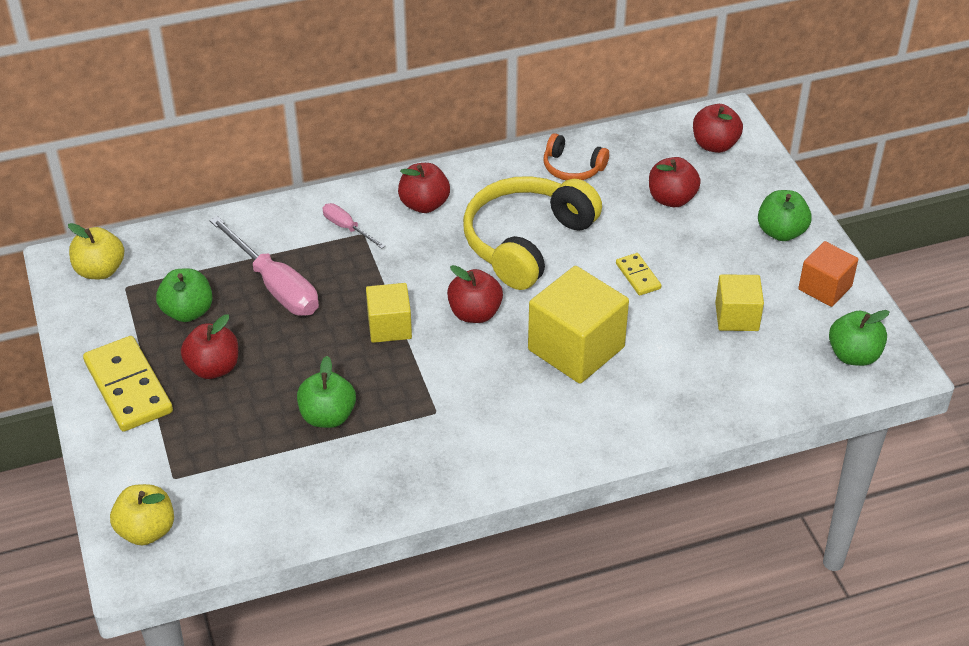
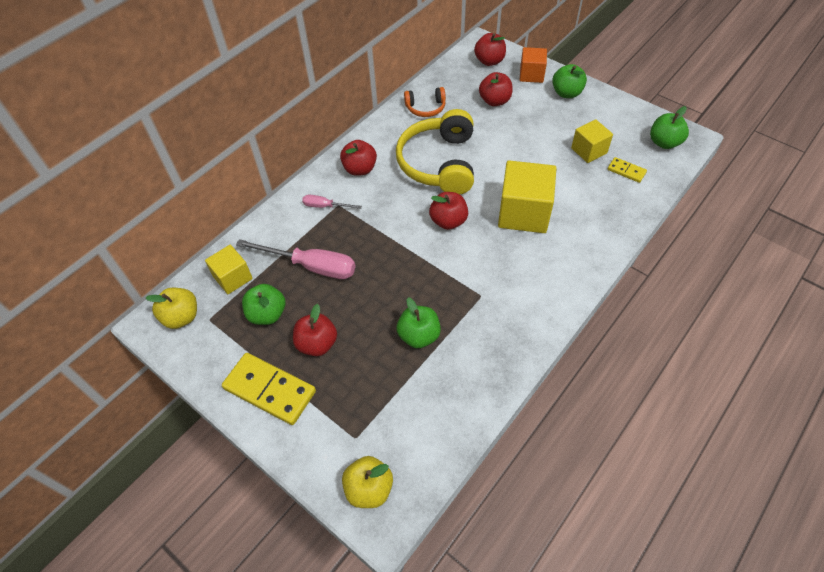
camera: 30 degrees left, 10 degrees up
yellow cube [366,283,412,343] -> yellow cube moved to [205,245,253,294]
yellow domino [616,253,662,296] -> yellow domino moved to [608,157,647,183]
orange cube [798,241,858,307] -> orange cube moved to [520,47,547,83]

